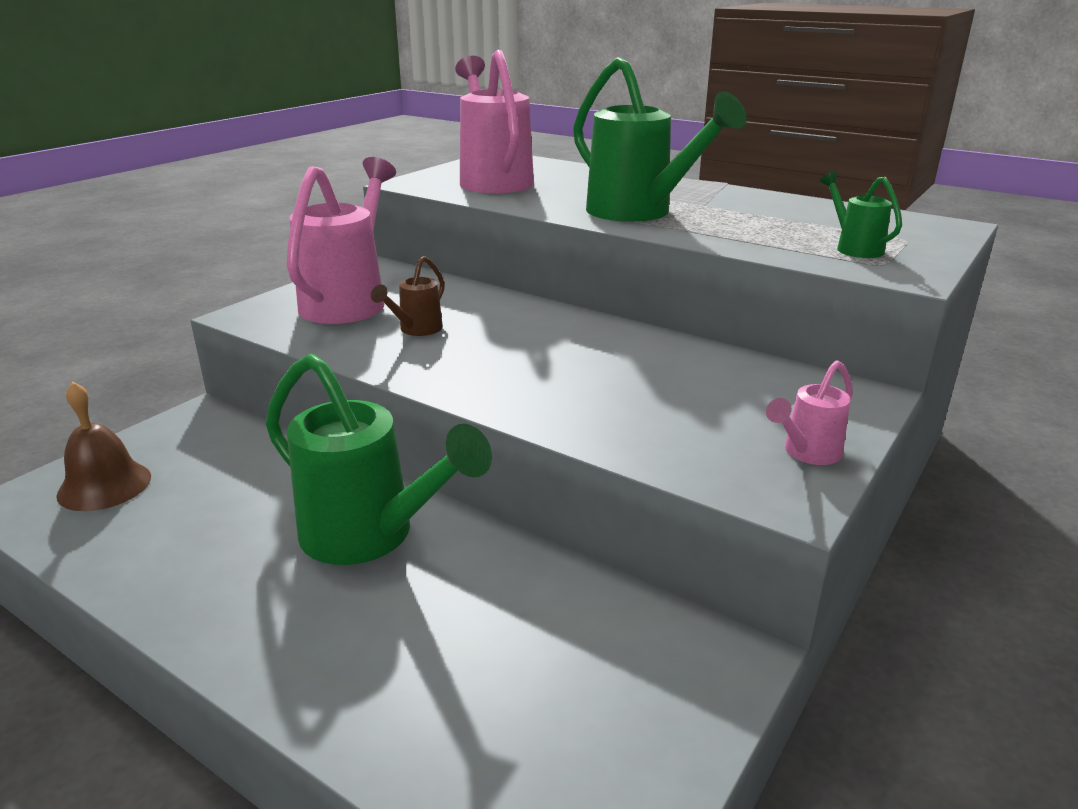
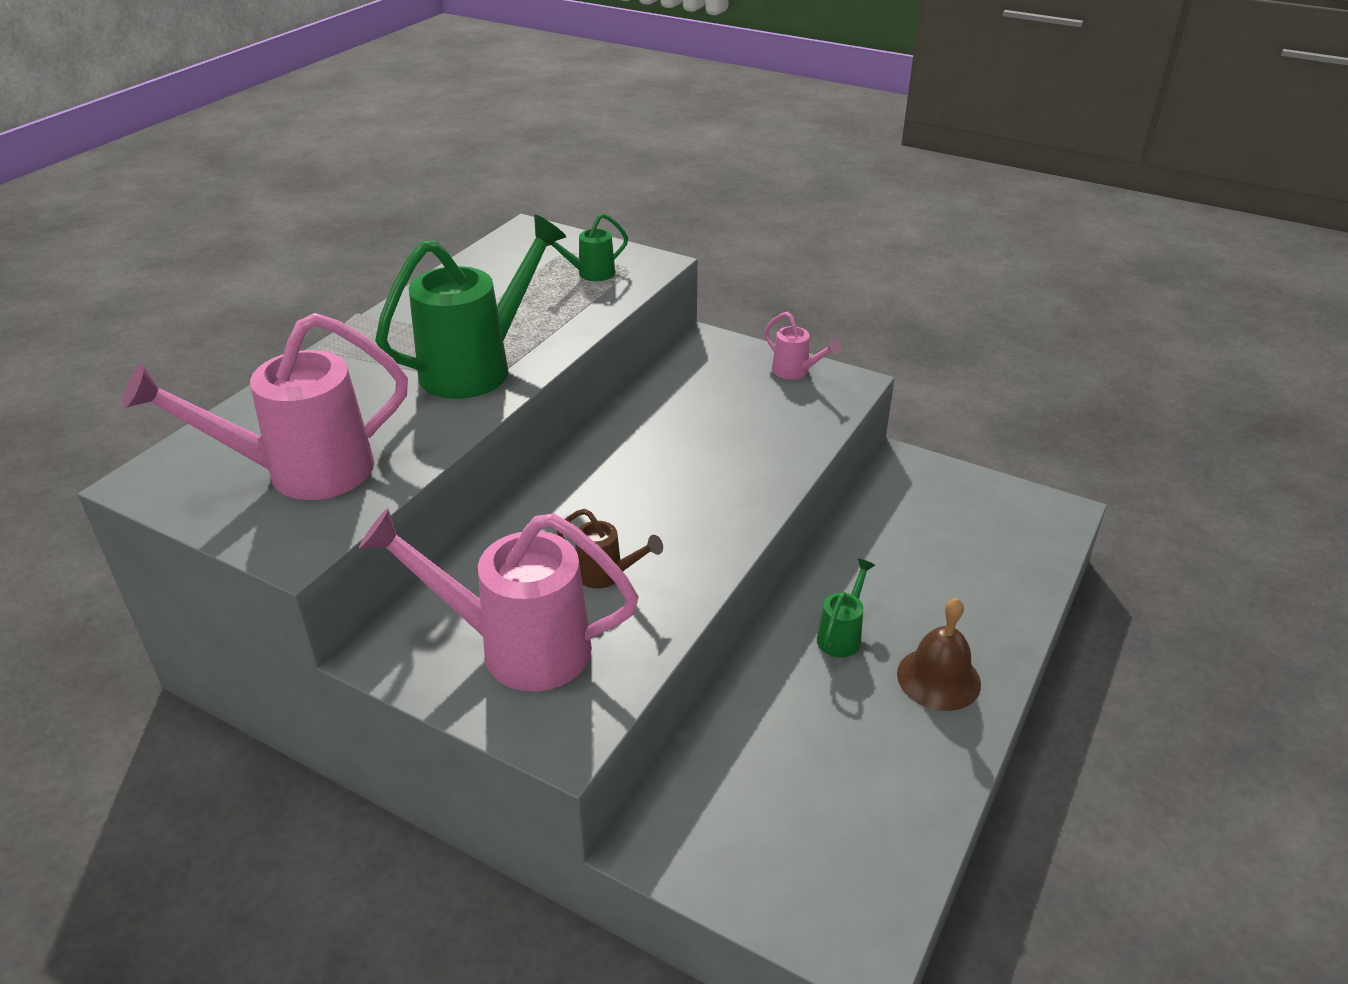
camera: 95 degrees left, 10 degrees up
brown bell [56,382,151,511] -> brown bell moved to [897,598,981,711]
green watering can [265,354,492,565] -> green watering can [817,559,875,658], size x0.47

